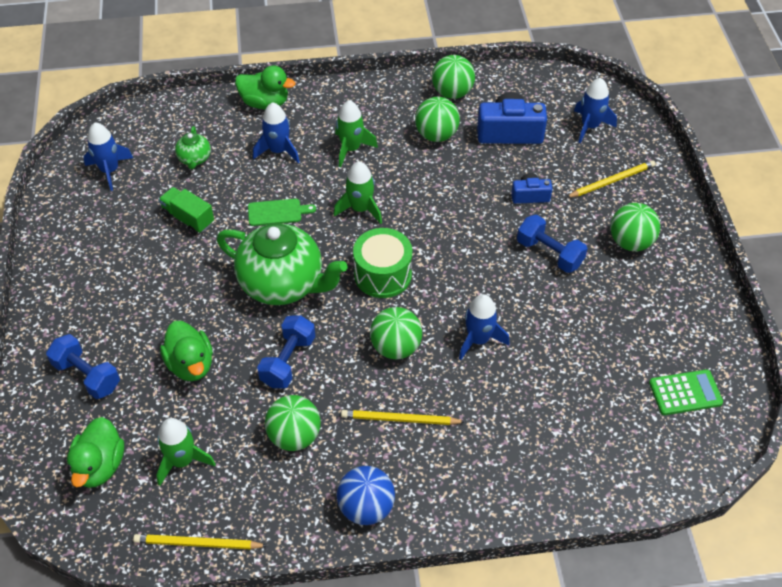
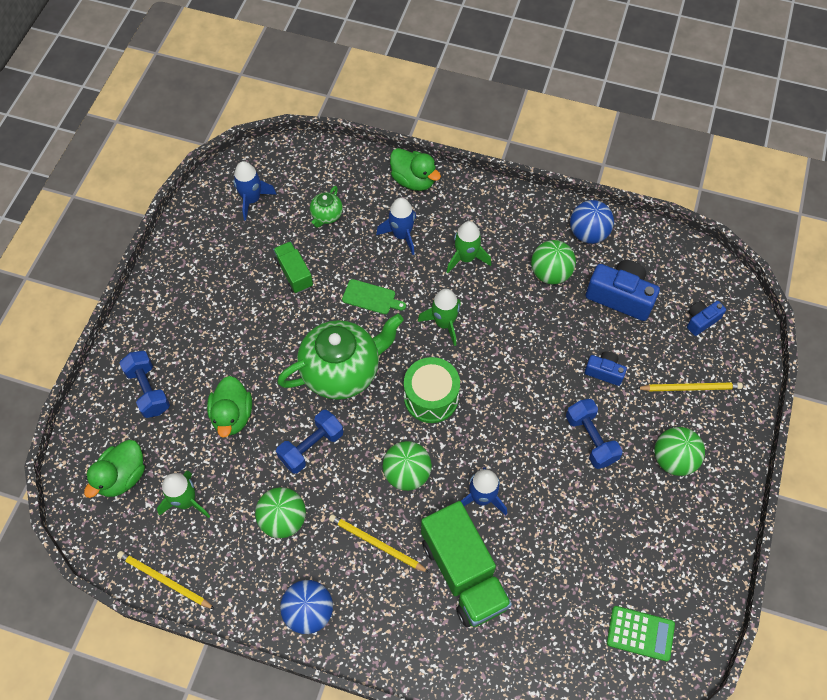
camera: 25 degrees right, 10 degrees up
green teapot [217,223,347,305] -> green teapot turned 75 degrees counterclockwise [277,314,404,400]
green ball [432,55,475,99] -> blue ball [570,200,614,244]
blue rocket [574,78,617,143] -> blue camera [687,301,726,336]
none -> green truck [421,501,512,627]

